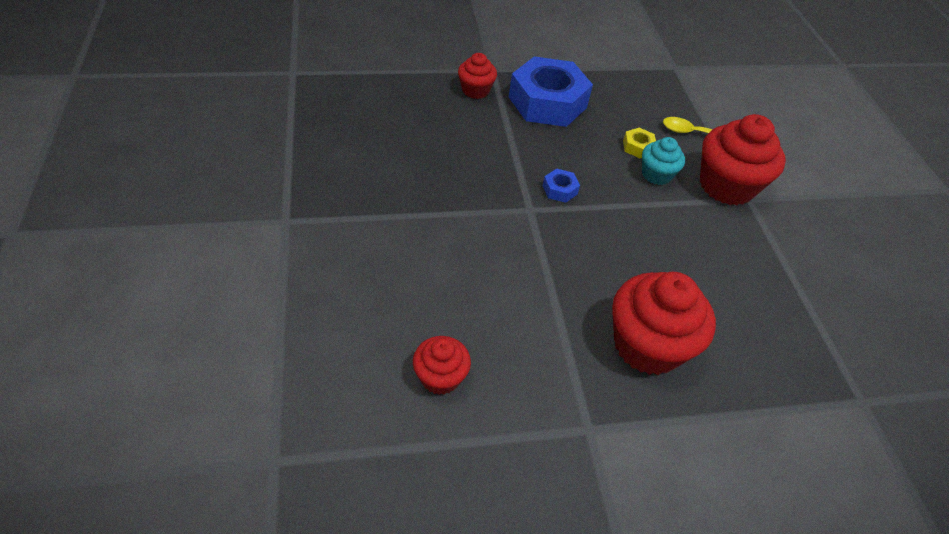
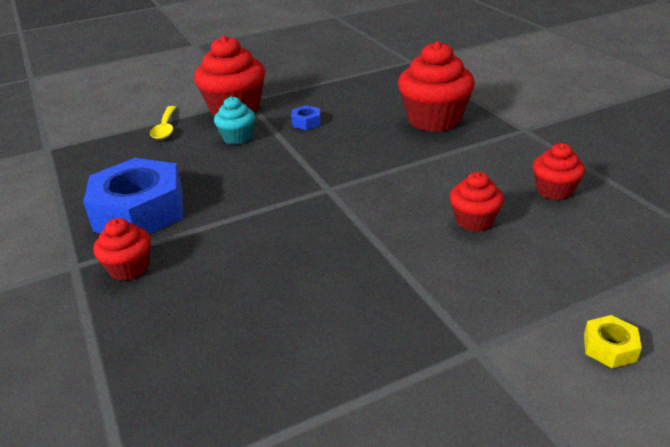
camera: 100 degrees left, 15 degrees down
blue nut [543,168,580,203] -> blue nut moved to [291,106,321,130]
yellow nut [623,128,656,158] -> yellow nut moved to [584,315,642,368]
none -> red cupcake [450,172,504,232]

